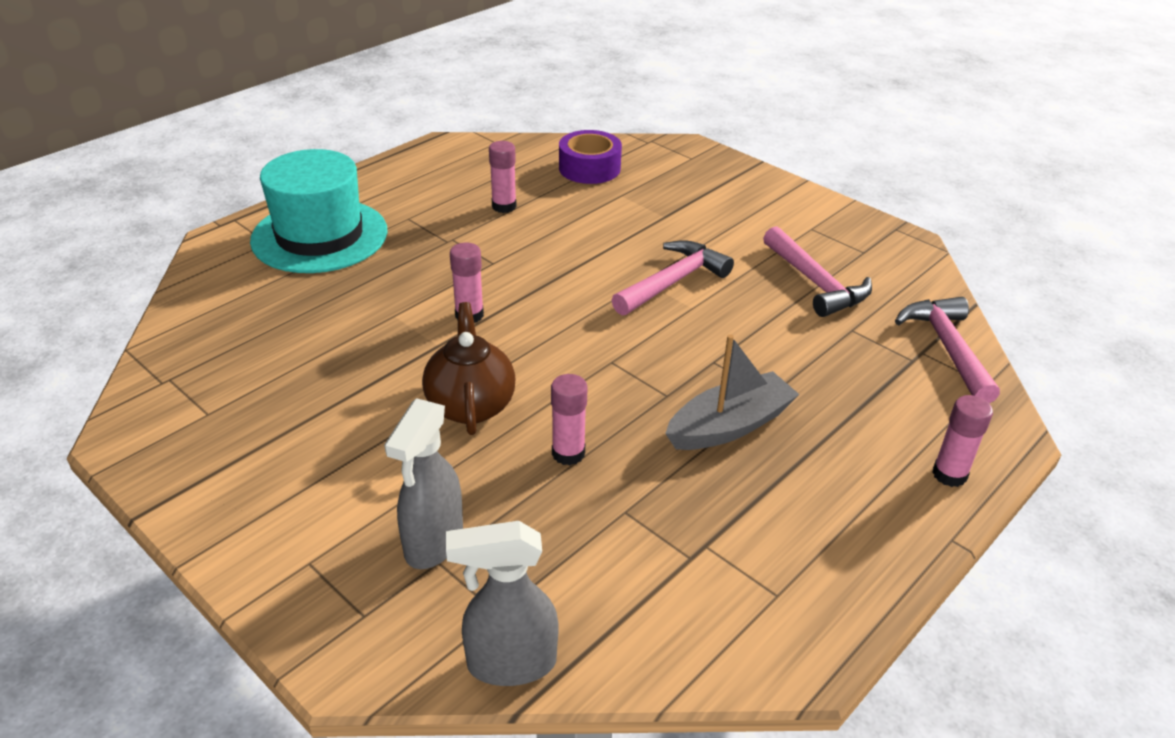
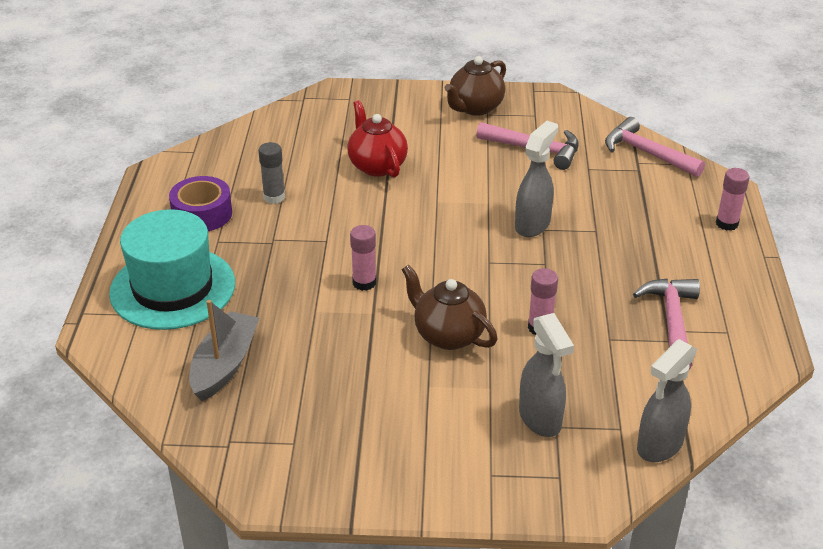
camera: 40 degrees left, 0 degrees up
pink glue stick [489,141,517,213] -> grey glue stick [258,142,285,204]
purple tape [559,130,622,184] -> purple tape moved to [169,176,232,231]
pink hammer [611,240,734,316] -> pink hammer moved to [633,278,700,370]
grey boat [665,334,800,450] -> grey boat moved to [189,300,259,401]
none -> red teapot [347,100,408,177]
none -> brown teapot [445,56,506,116]
none -> grey spray bottle [515,121,558,237]

